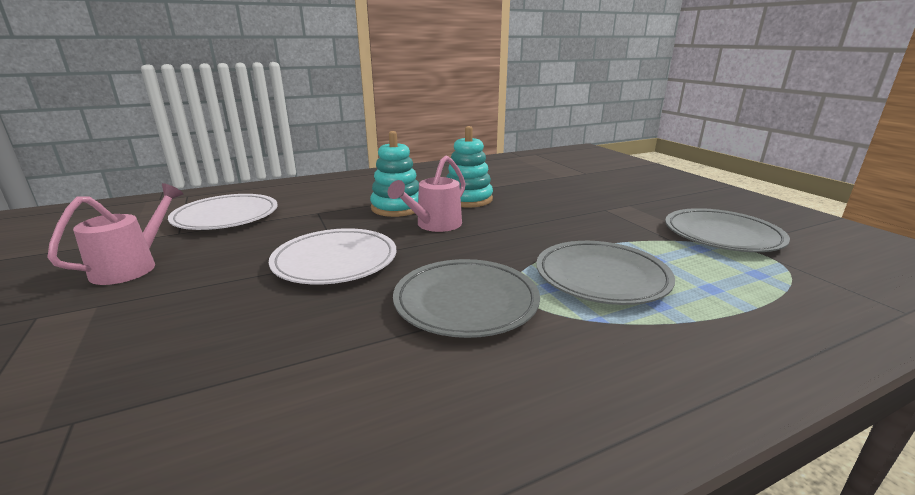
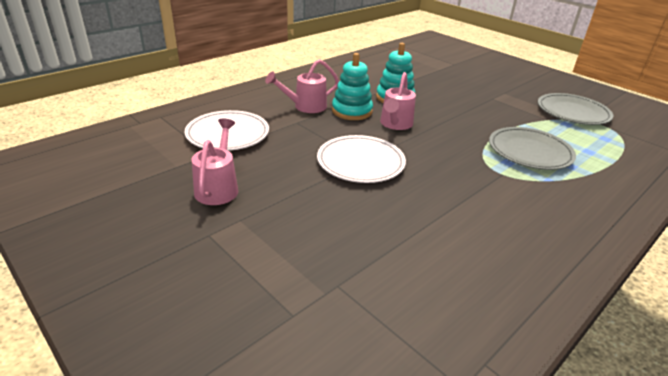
camera: 20 degrees left, 10 degrees up
grey plate [393,259,540,338] -> none
none -> pink watering can [265,59,339,113]

